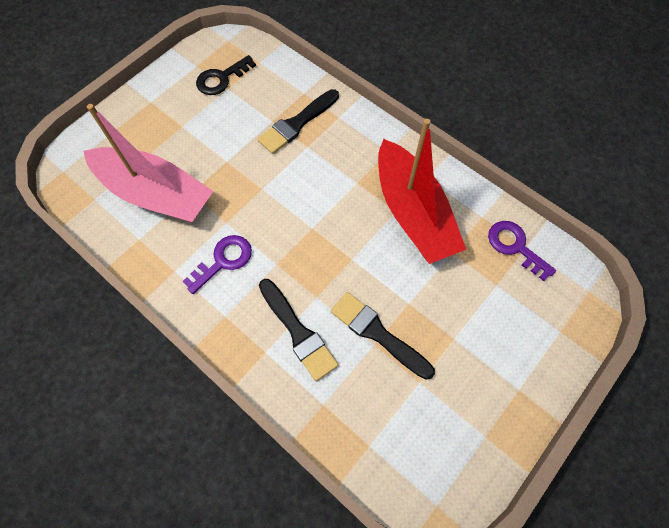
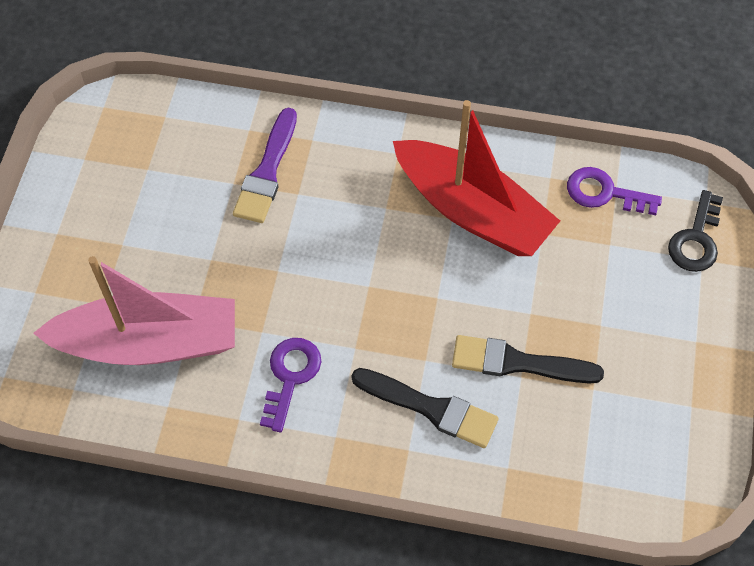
camera: 30 degrees left, 5 degrees down
black key [196,55,256,95] -> black key moved to [668,190,723,272]
black brush [257,89,339,154] -> purple brush [233,108,297,223]

